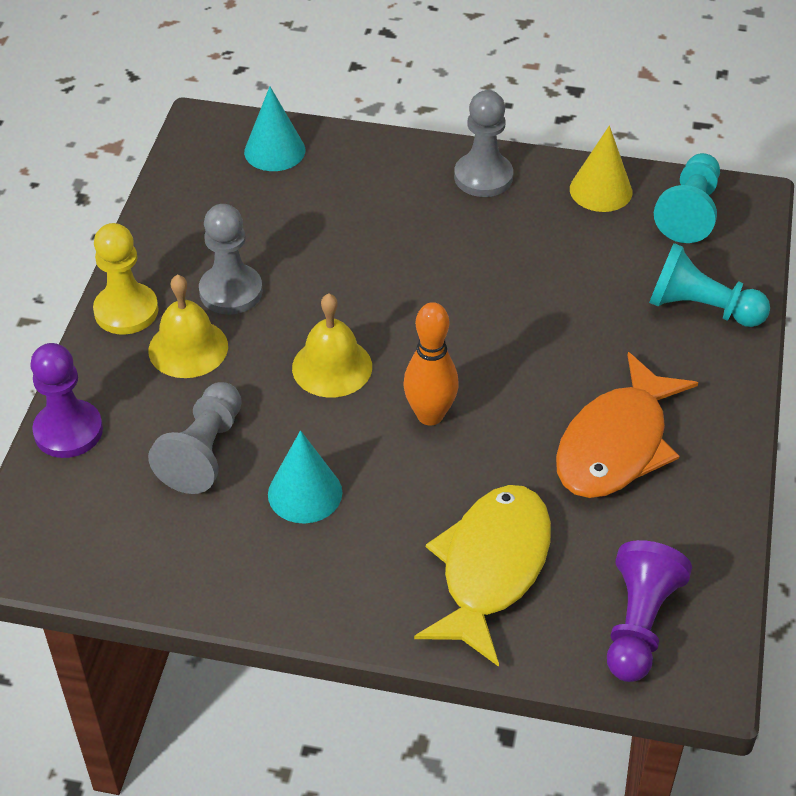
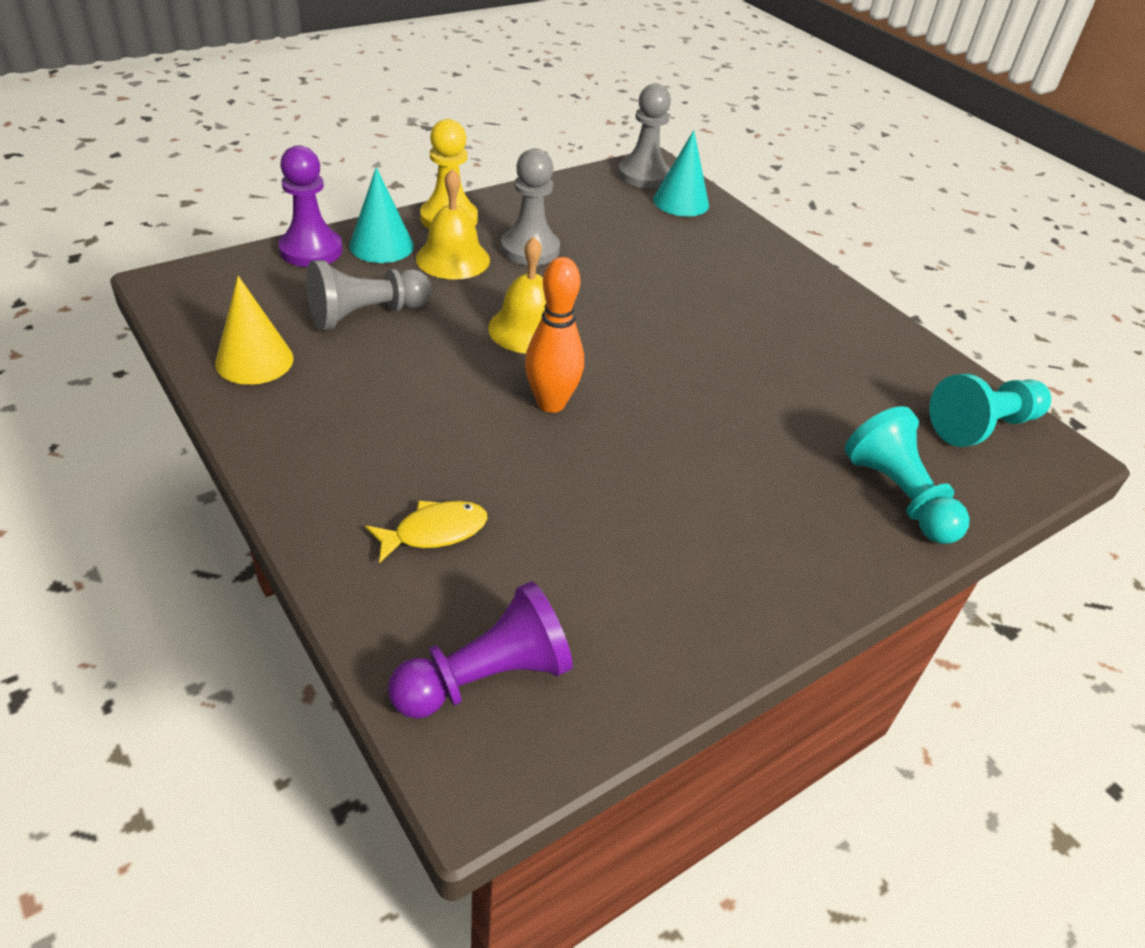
camera: 40 degrees right, 5 degrees down
turquoise cone [268,430,342,524] -> turquoise cone moved to [349,167,414,263]
yellow fish [414,485,551,667] -> yellow fish [365,501,488,563], size x0.50
grey pawn [454,90,513,197] -> grey pawn moved to [618,83,671,188]
orange fish [556,352,698,498] -> none
yellow cone [570,126,632,212] -> yellow cone moved to [215,276,294,385]

